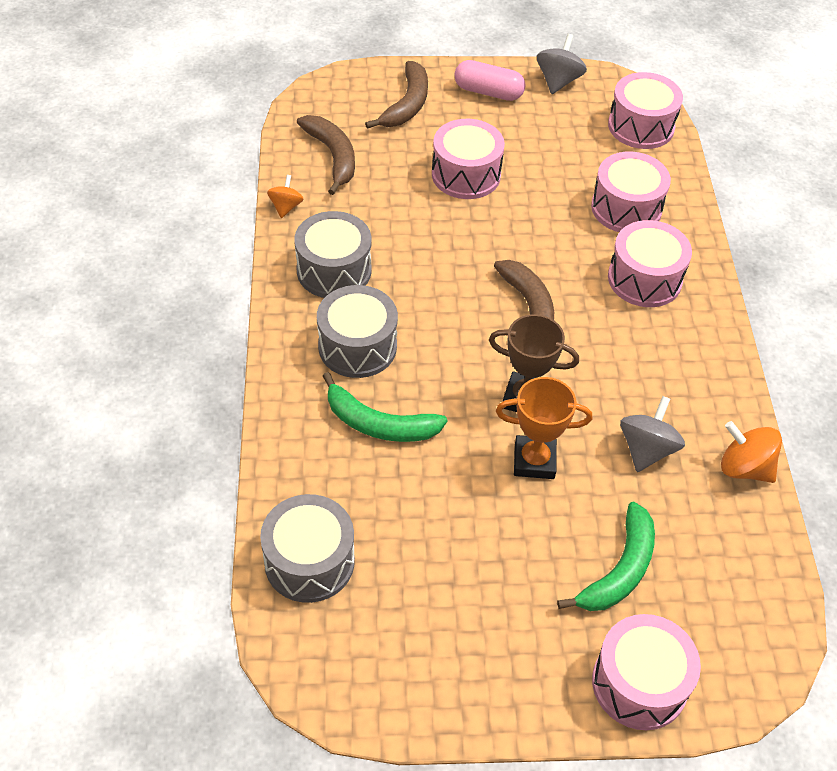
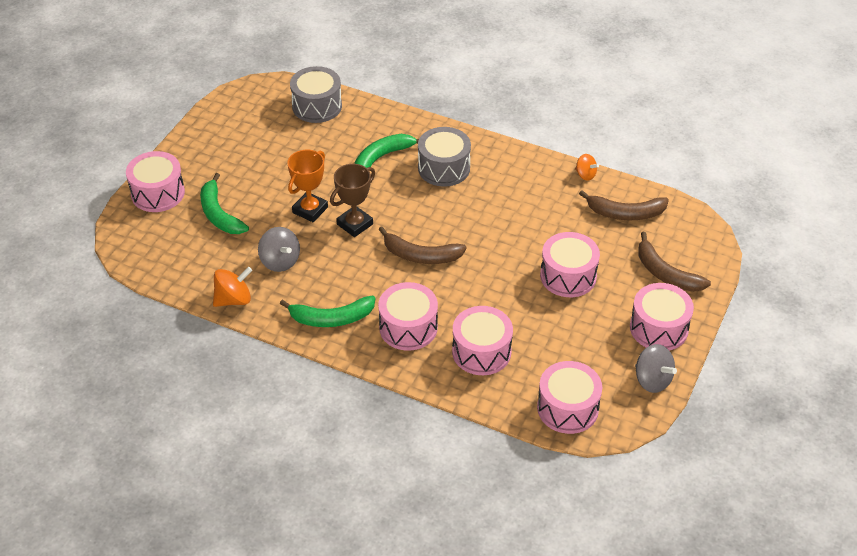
camera: 120 degrees right, 5 degrees down
grey drum [294,211,371,298] -> none
pink capsule [454,60,526,101] -> pink drum [630,283,694,351]
none -> green banana [280,296,376,327]

